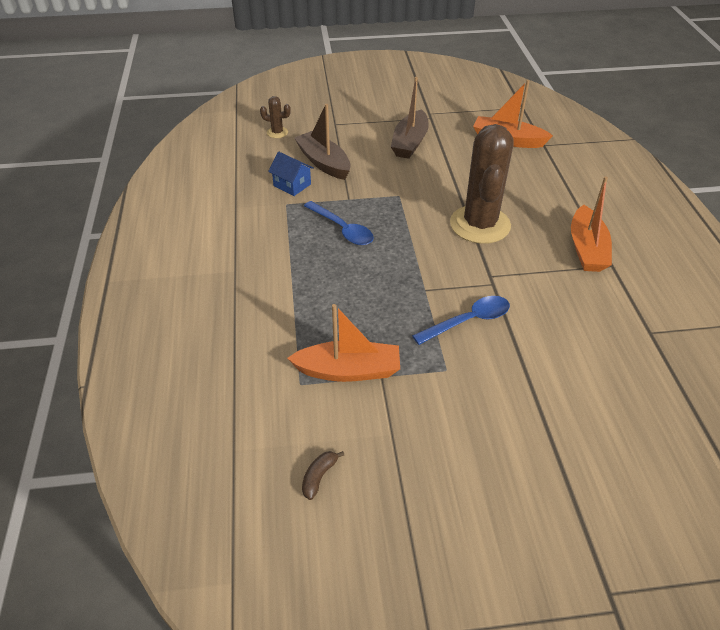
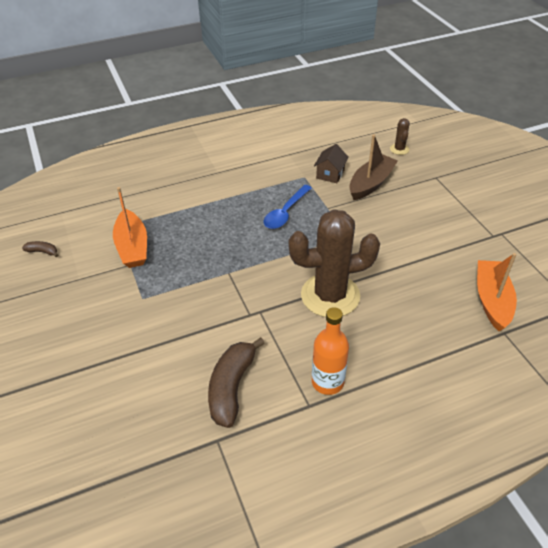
camera: 75 degrees right, 0 degrees up
blue house [268,152,313,196] -> brown house [314,144,349,183]
brown boat [391,77,429,159] -> none
blue spoon [412,296,510,345] -> none
orange boat [571,177,612,272] -> orange bottle [312,307,349,395]
none -> brown banana [208,337,265,428]

